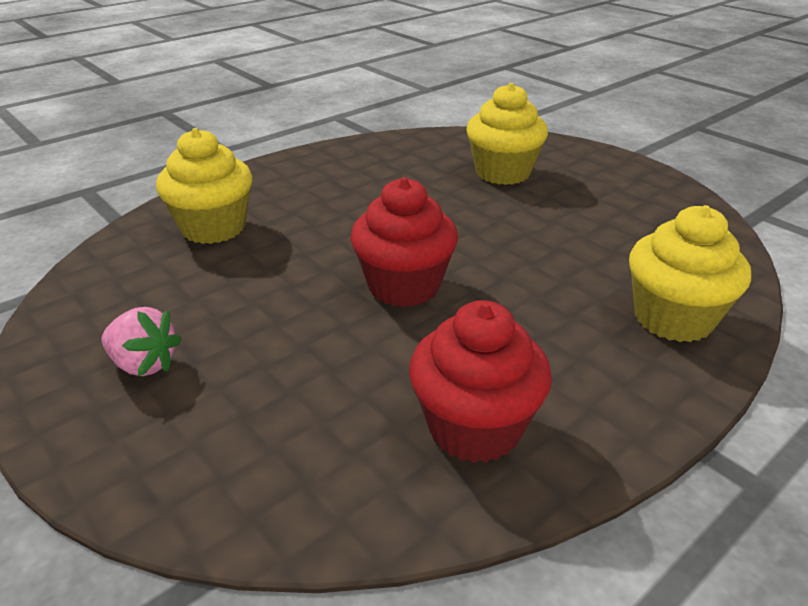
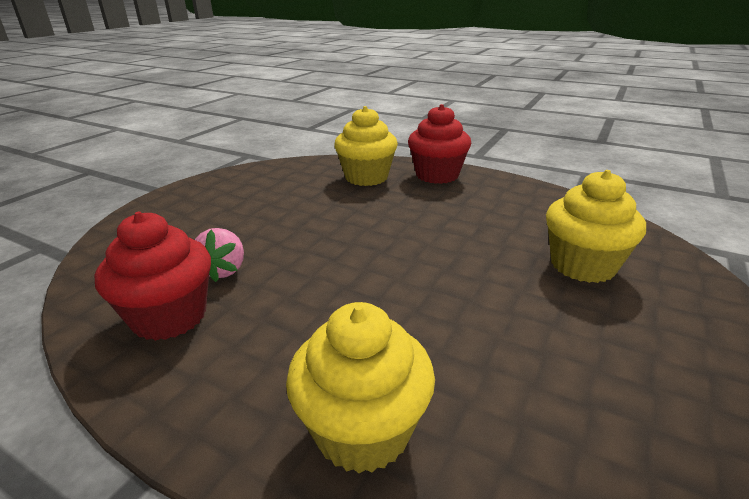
camera: 70 degrees right, 5 degrees down
pink strawberry [101,307,182,376] -> pink strawberry moved to [195,228,244,282]
red cupcake [350,177,458,307] -> red cupcake moved to [408,104,471,184]

